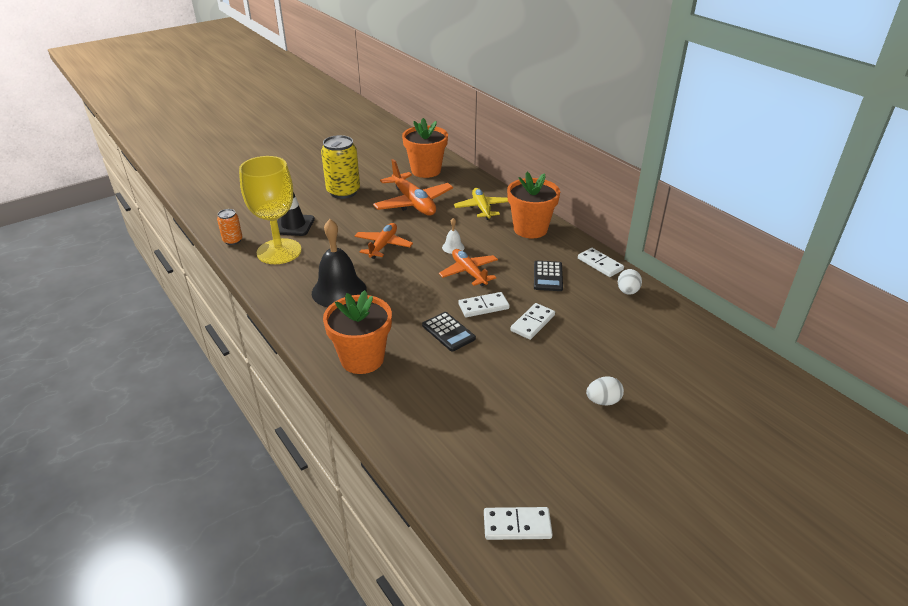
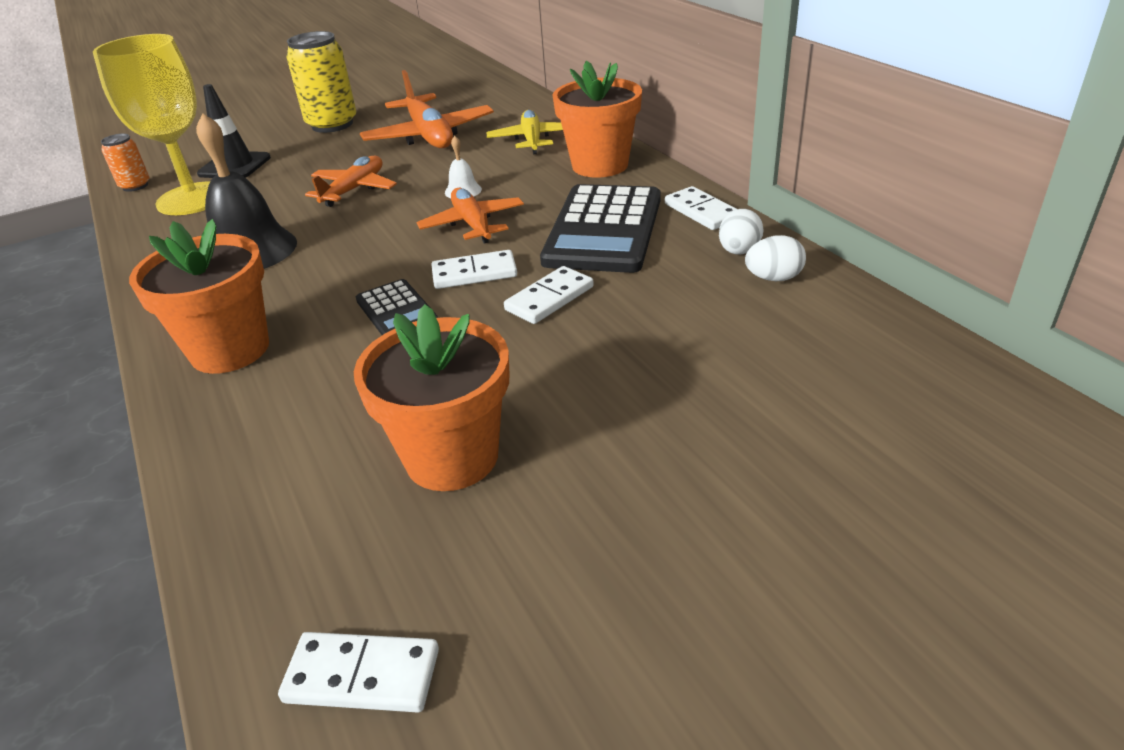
camera: 10 degrees right, 0 degrees up
orange flower pot [402,118,448,178] -> orange flower pot moved to [354,304,509,491]
black calculator [534,261,563,291] -> black calculator [540,184,661,273], size x1.95
white egg [586,376,624,405] -> white egg moved to [745,235,806,281]

